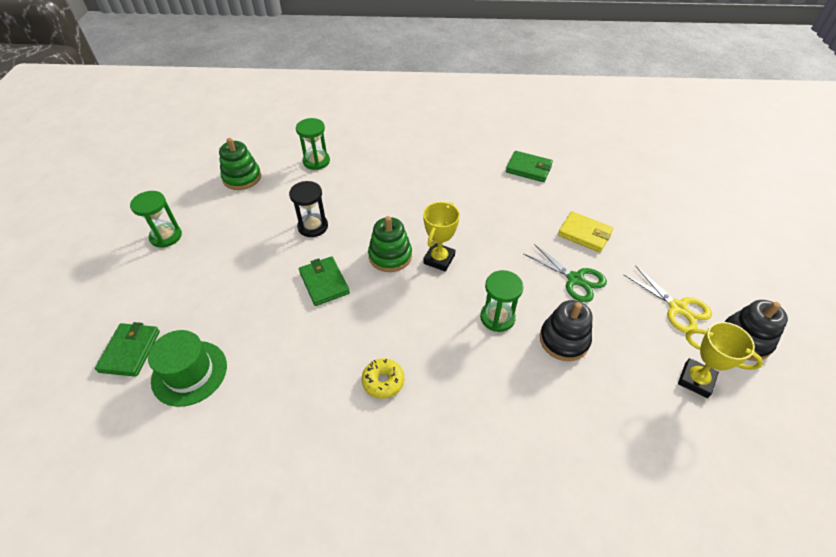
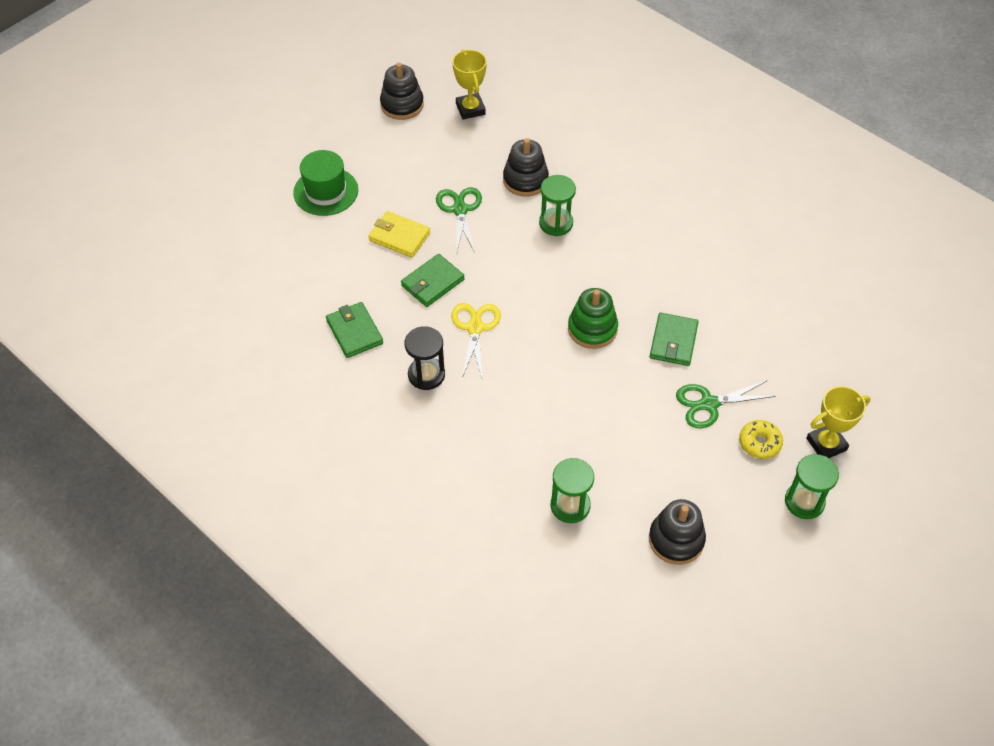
camera: 140 degrees left, 5 degrees up
green wallet [95,322,160,377] -> green wallet moved to [401,254,465,307]
green hat [148,330,227,407] -> green hat moved to [293,150,358,216]
green stacking toy [219,138,261,190] -> black stacking toy [649,499,706,565]
black hourglass [289,181,328,237] -> black hourglass moved to [405,326,445,390]
yellow donut [362,358,404,399] -> yellow donut moved to [739,420,783,459]
yellow trophy [423,202,460,271] -> yellow trophy moved to [806,386,871,458]
yellow wallet [558,211,613,252] -> yellow wallet turned 45 degrees counterclockwise [368,211,430,258]
yellow scissors [624,265,712,333] -> yellow scissors moved to [451,303,501,378]
none -> green scissors [676,380,776,429]

